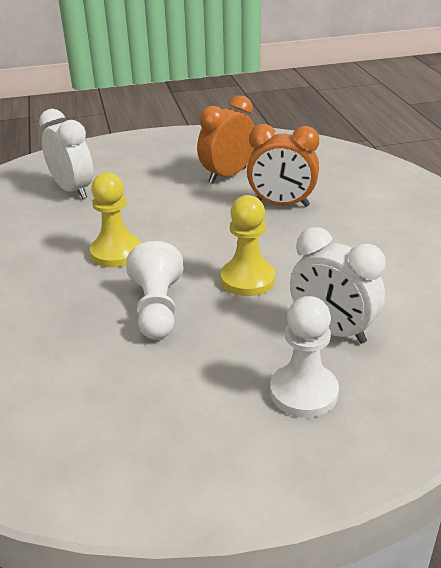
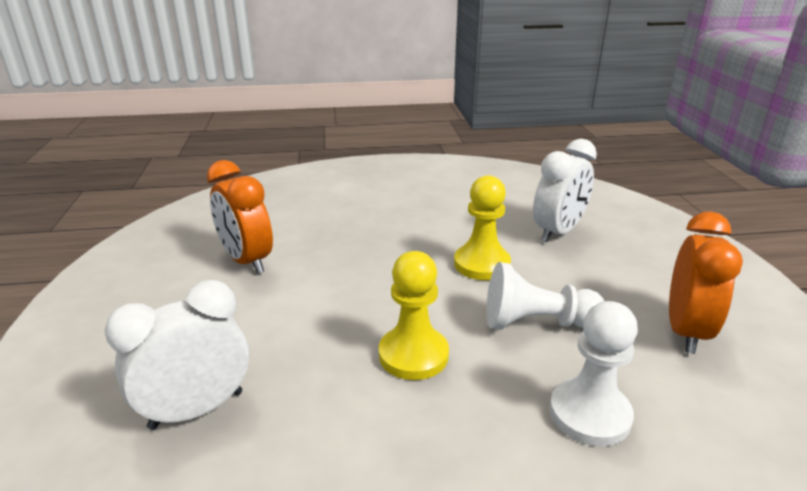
camera: 85 degrees left, 5 degrees down
orange clock [247,124,319,207] -> orange clock moved to [669,212,743,354]
white pawn [270,296,339,418] -> white pawn moved to [550,301,638,447]

